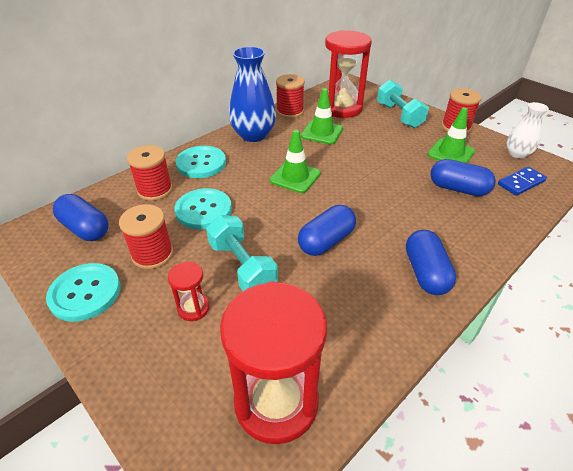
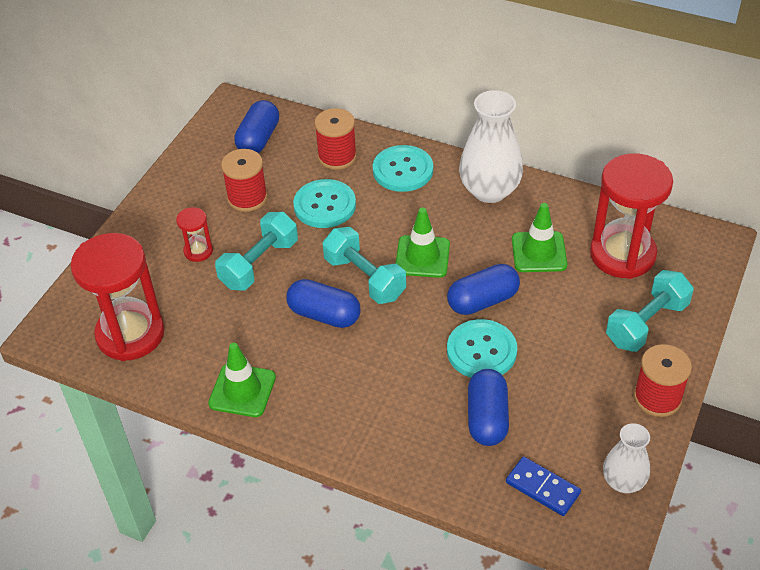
camera: 70 degrees right, 5 degrees up
turquoise button [46,263,120,322] -> turquoise button moved to [447,319,517,378]
blue vase [229,46,276,142] -> white vase [459,90,523,203]
red spool [276,74,305,118] -> none
blue capsule [406,230,456,295] -> blue capsule moved to [447,264,520,315]
green traffic cone [427,107,475,163] -> green traffic cone moved to [208,343,276,417]
none -> turquoise dumbbell [322,227,406,304]

